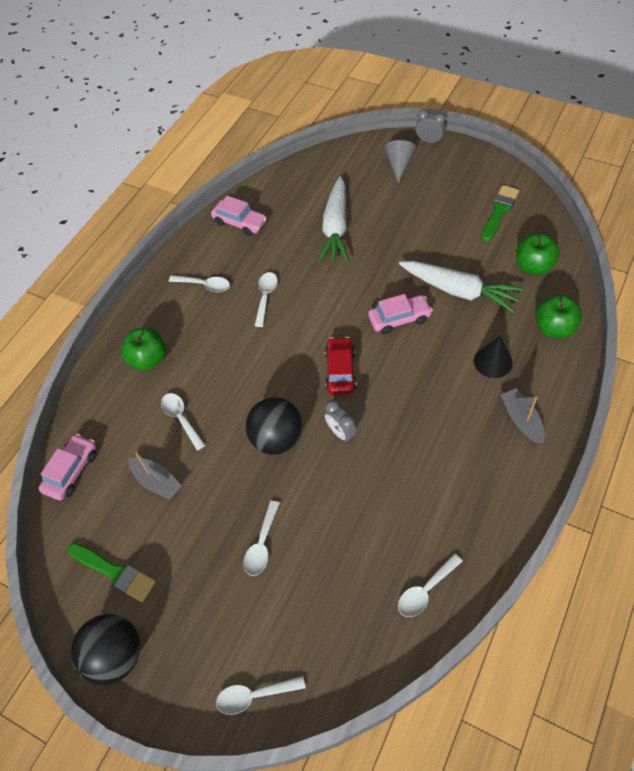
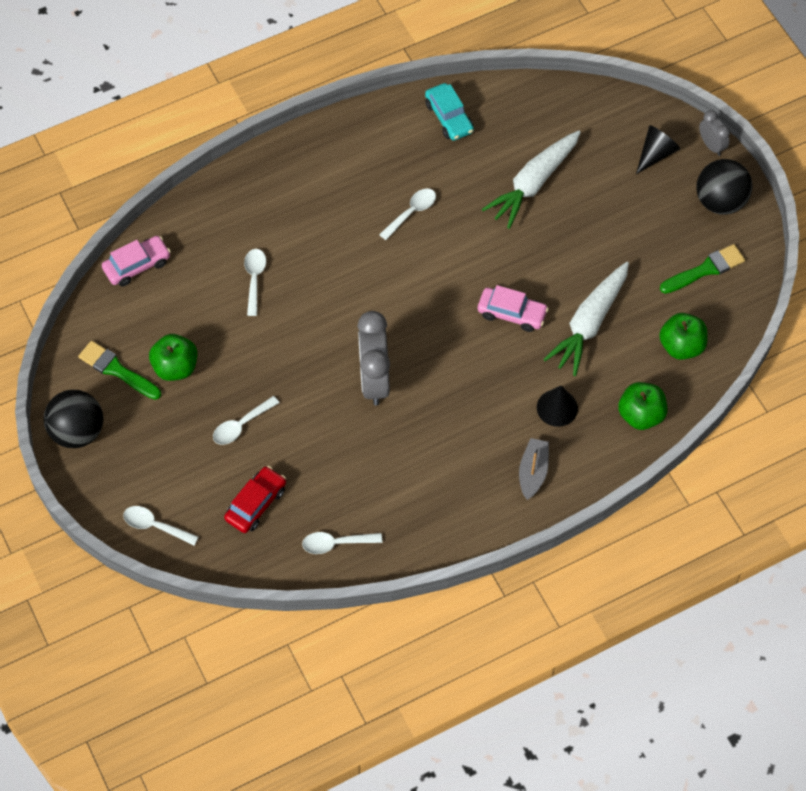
camera: 30 degrees right, 5 degrees up
green brush [68,543,156,602] -> green brush turned 150 degrees clockwise [78,341,161,400]
green apple [121,328,166,370] -> green apple moved to [149,334,198,381]
grey boat [128,452,182,500] -> none
white spoon [169,275,230,292] -> none
pink car [211,196,267,236] -> turquoise car [425,83,474,141]
black ball [246,397,303,455] -> black ball moved to [696,159,753,215]
grey clock [324,400,357,443] -> grey clock [357,311,390,405], size x1.93
red car [325,337,357,395] -> red car moved to [224,466,286,533]
grey cone [384,140,416,183] -> black cone [636,125,680,174]
white carrot [399,261,524,313] -> white carrot turned 60 degrees clockwise [543,262,629,376]

